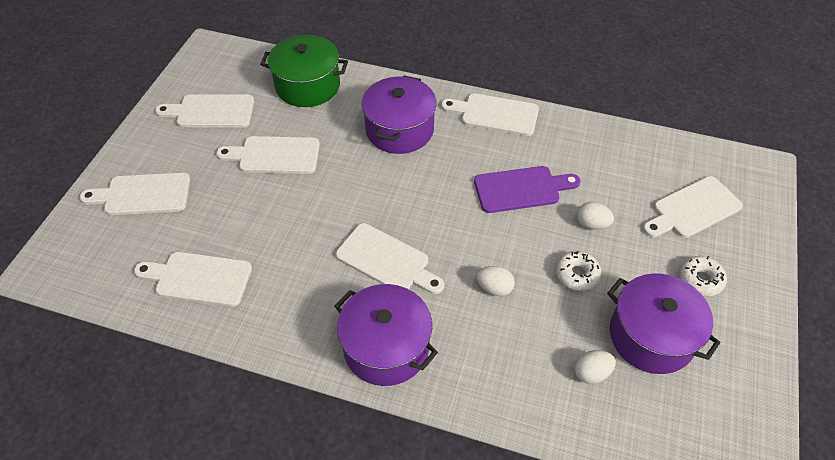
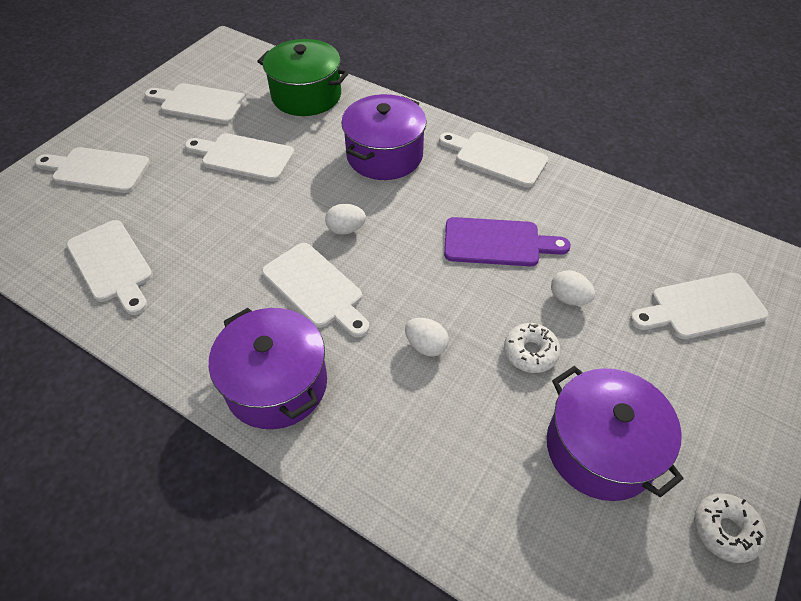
camera: 15 degrees right, 0 degrees up
white cutting board [134,252,252,307] -> white cutting board turned 150 degrees counterclockwise [67,220,153,315]
white egg [574,350,616,384] -> white egg moved to [325,204,366,235]
white donut [679,256,727,296] -> white donut moved to [694,493,766,563]

